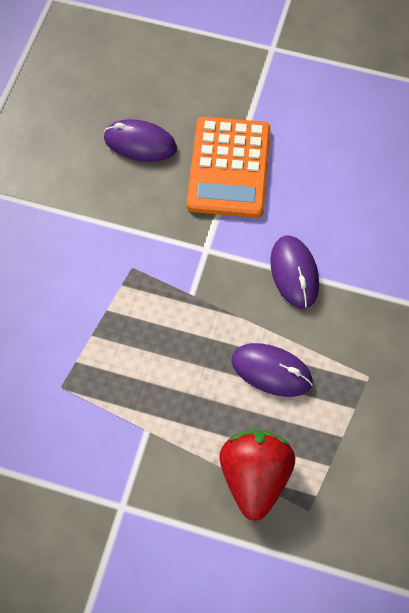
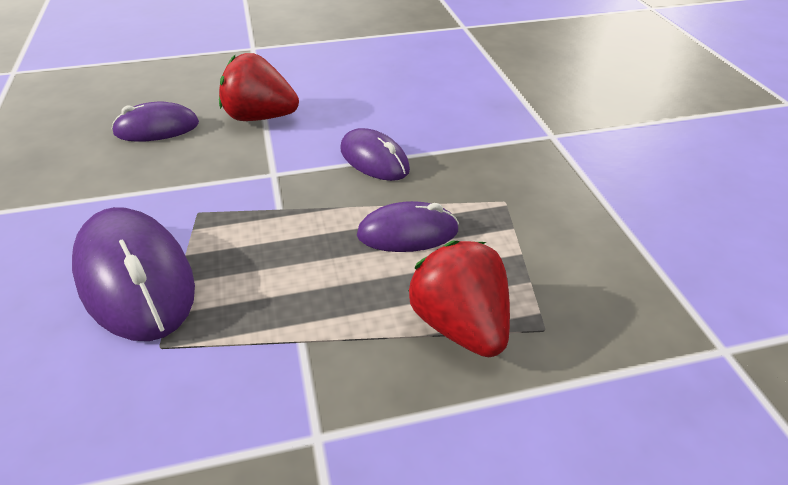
camera: 30 degrees left, 25 degrees down
orange calculator [187,117,271,218] -> red strawberry [219,53,299,121]
none -> purple mouse [72,207,195,341]

